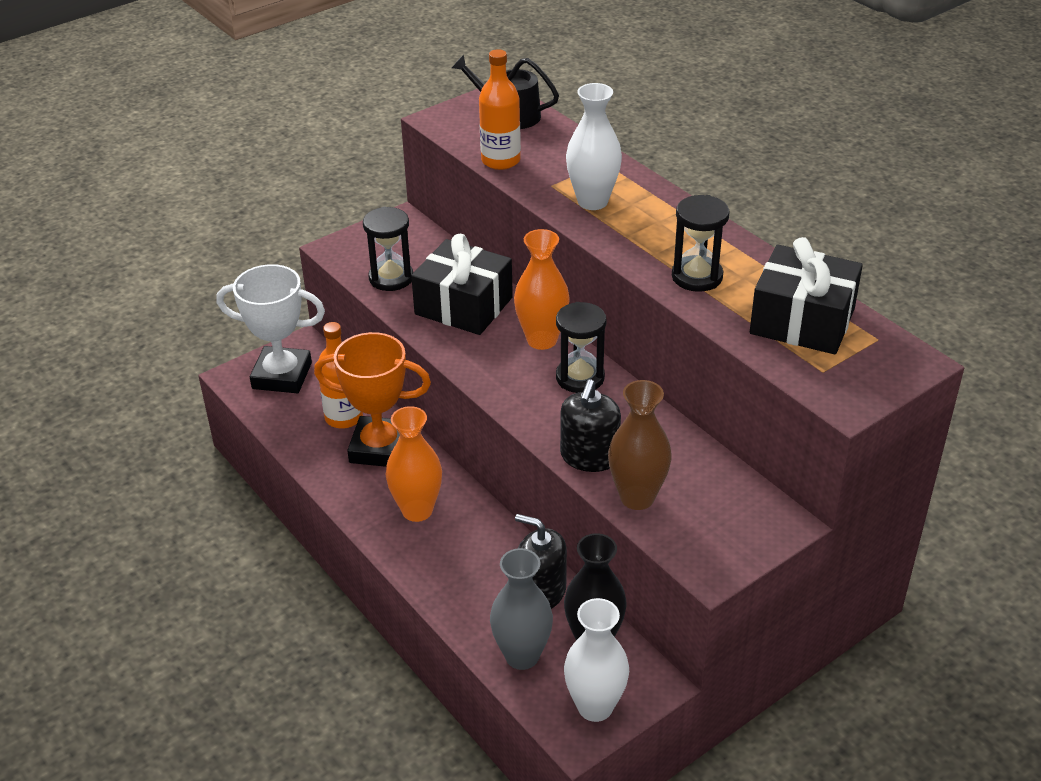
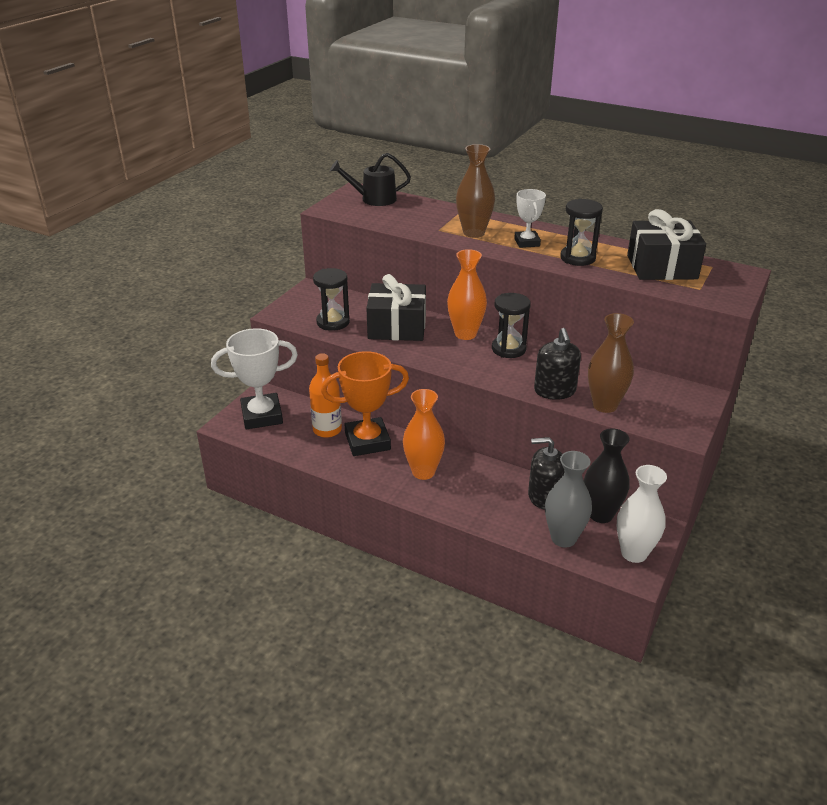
camera: 25 degrees left, 5 degrees down
orange bottle [479,49,521,170] -> none
white vase [566,83,622,210] -> brown vase [456,144,495,238]
none -> white trophy [514,189,546,248]

